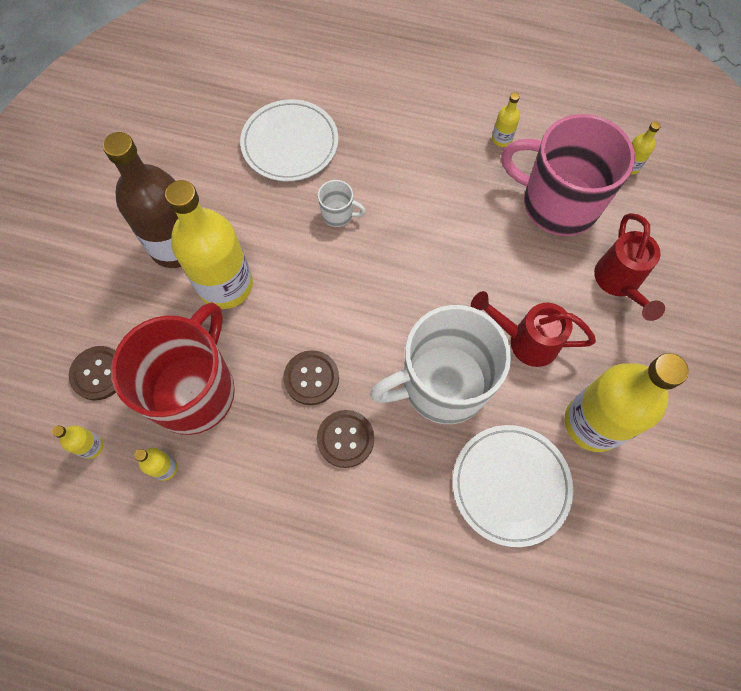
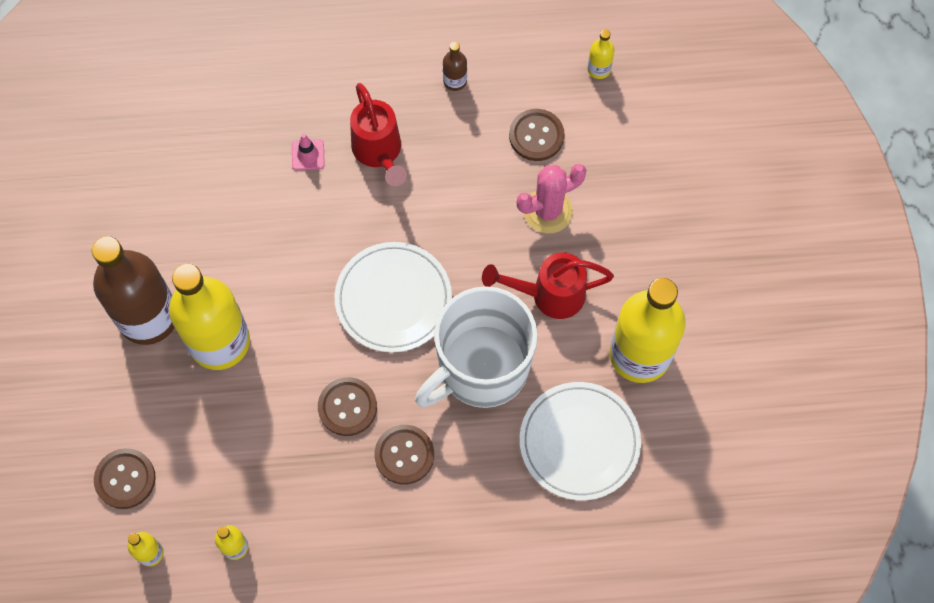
camera: 20 degrees left, 0 degrees up
red mug [111,302,235,435] -> none
white plate [240,99,338,182] -> white plate moved to [335,242,452,352]
white mug [318,180,366,227] -> none
yellow bottle [492,92,520,147] -> brown bottle [443,42,467,91]
pink mug [501,114,635,236] -> brown button [509,109,565,161]
red watering can [594,213,665,321] -> red watering can moved to [350,83,407,186]
none -> pink traffic cone [292,134,325,170]
none -> pink cactus [516,164,586,233]

